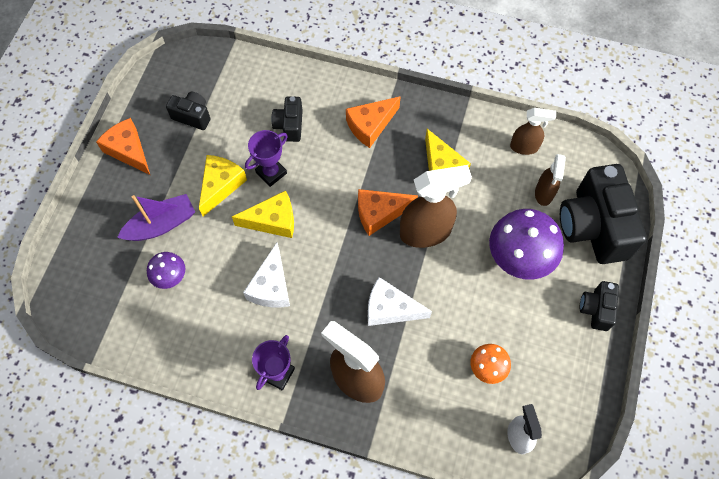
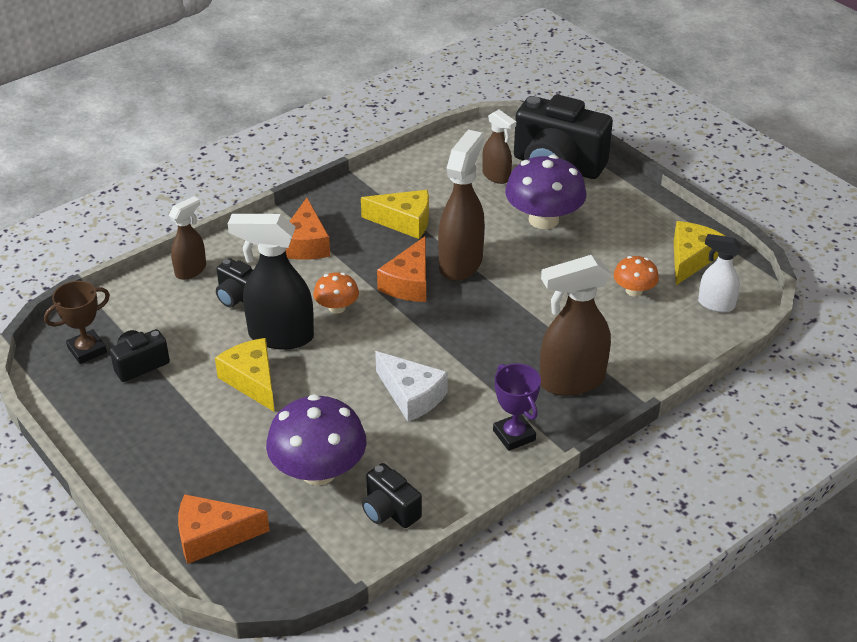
camera: 55 degrees left, 25 degrees down
orange cheese [96,118,150,175] -> orange cheese moved to [178,494,269,564]
purple boat [117,194,195,241] -> none
purple mushroom [147,252,185,289] -> purple mushroom [266,394,367,485], size x1.91
yellow cheese [232,191,294,238] -> yellow cheese moved to [674,221,725,285]
purple trophy [245,130,288,187] -> black spray bottle [228,214,314,350]
white cheese [368,277,432,326] -> none
brown spray bottle [510,108,556,155] -> brown spray bottle moved to [169,196,206,280]
black camera [580,281,619,331] -> black camera moved to [362,463,422,528]
none -> brown trophy [44,281,110,364]
none -> orange mushroom [313,272,359,314]

